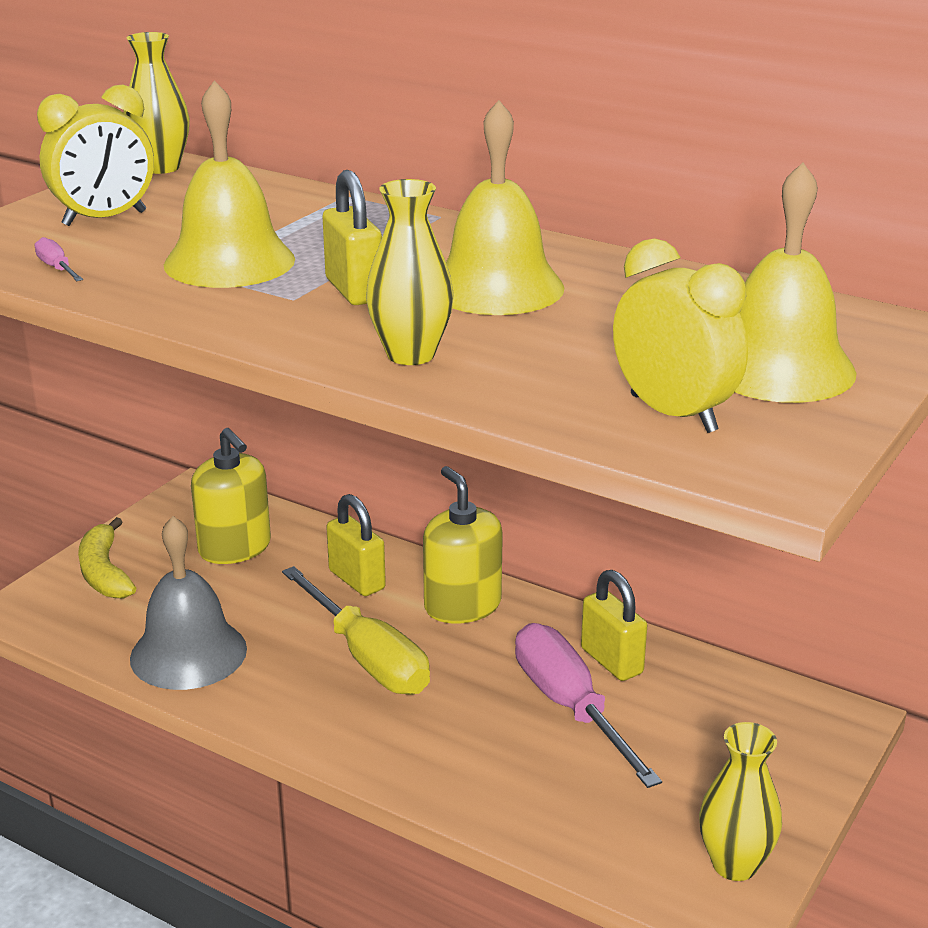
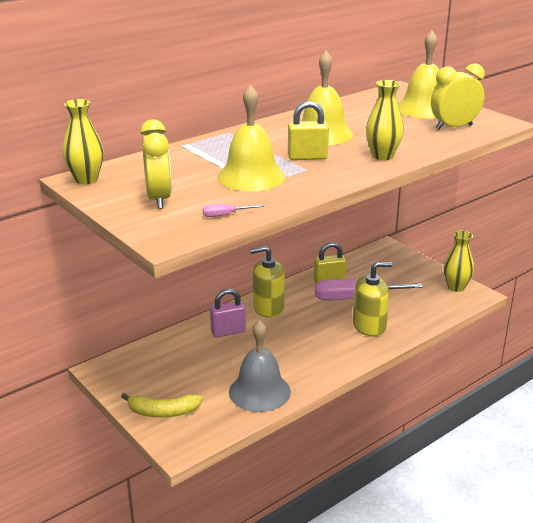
camera: 70 degrees left, 0 degrees up
yellow soap dispenser [191,428,271,564] -> yellow soap dispenser moved to [353,262,392,336]
yellow screwdriver [282,566,430,695] -> none
yellow padlock [326,494,386,596] -> pink padlock [210,289,246,338]

